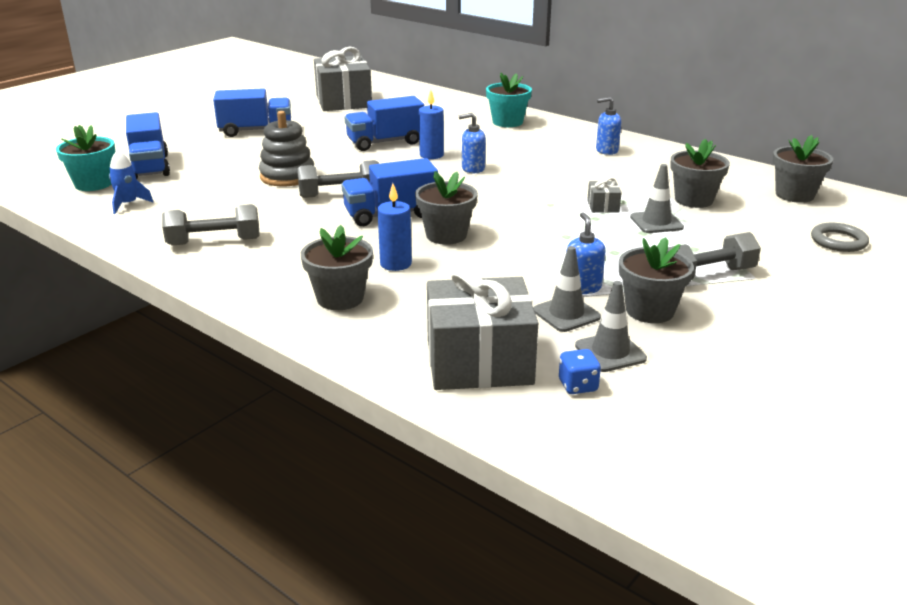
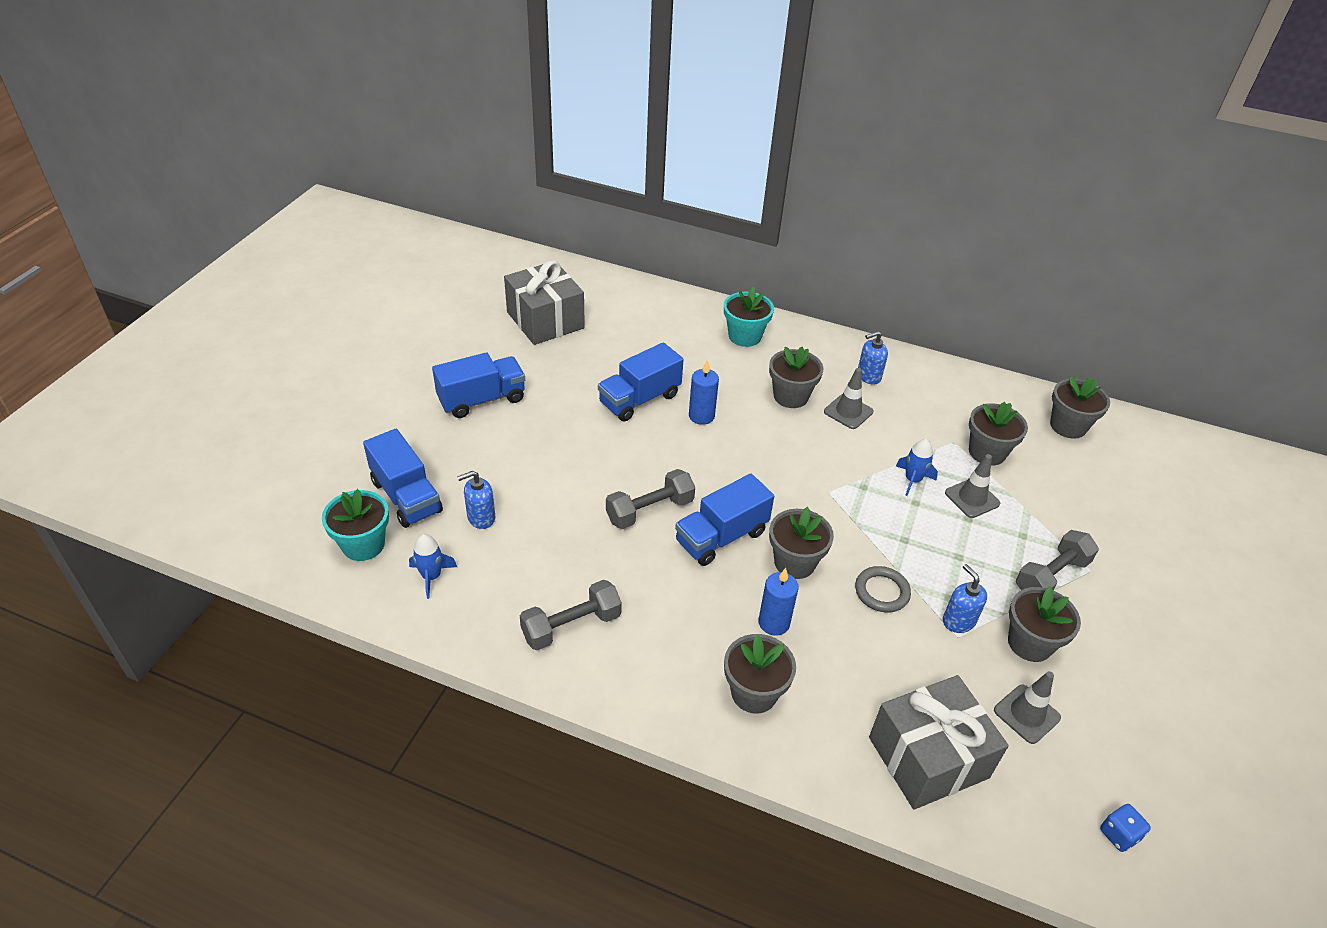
camera: 20 degrees left, 15 degrees up
grey stacking toy [259,111,314,187] -> none
blue soap dispenser [458,113,486,173] -> blue soap dispenser moved to [457,471,495,529]
grey traffic cone [533,246,601,332] -> grey traffic cone moved to [824,368,873,429]
blue dice [559,349,601,394] -> blue dice moved to [1100,804,1151,852]
grey gift [587,177,622,213] -> blue rocket [896,439,938,496]
grey ring [811,223,869,252] -> grey ring moved to [855,566,911,613]
none -> grey flower pot [769,347,823,408]

